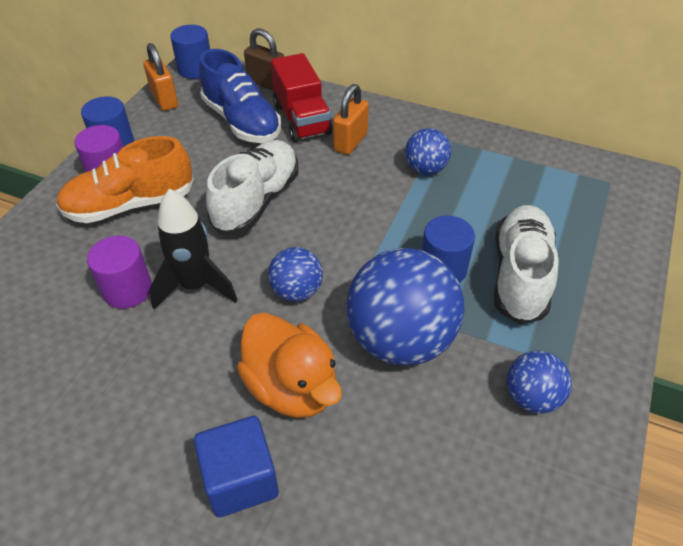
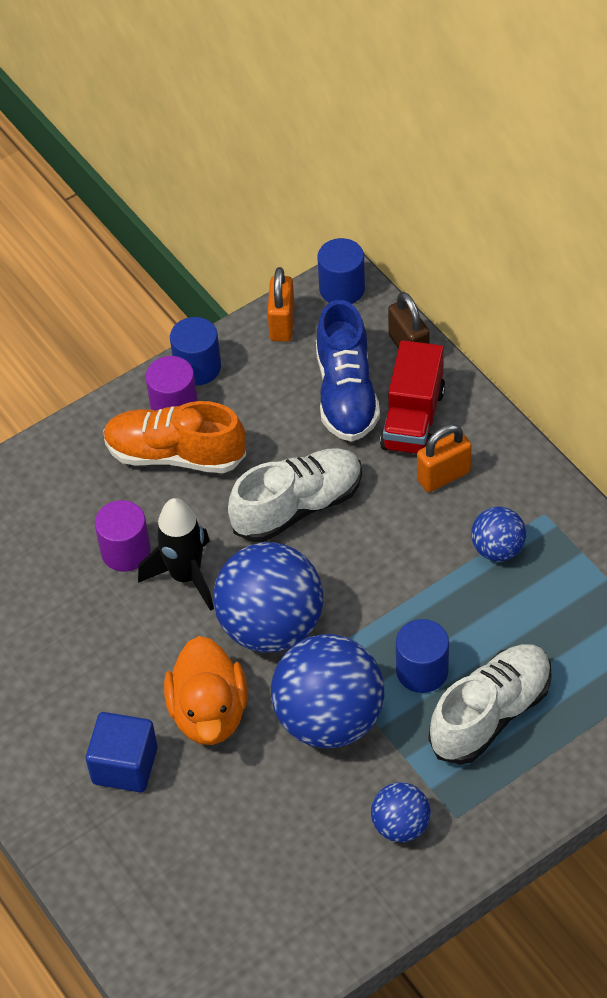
camera: 35 degrees right, 5 degrees up
blue ball [268,247,323,302] -> blue ball [213,542,323,653], size x1.95

